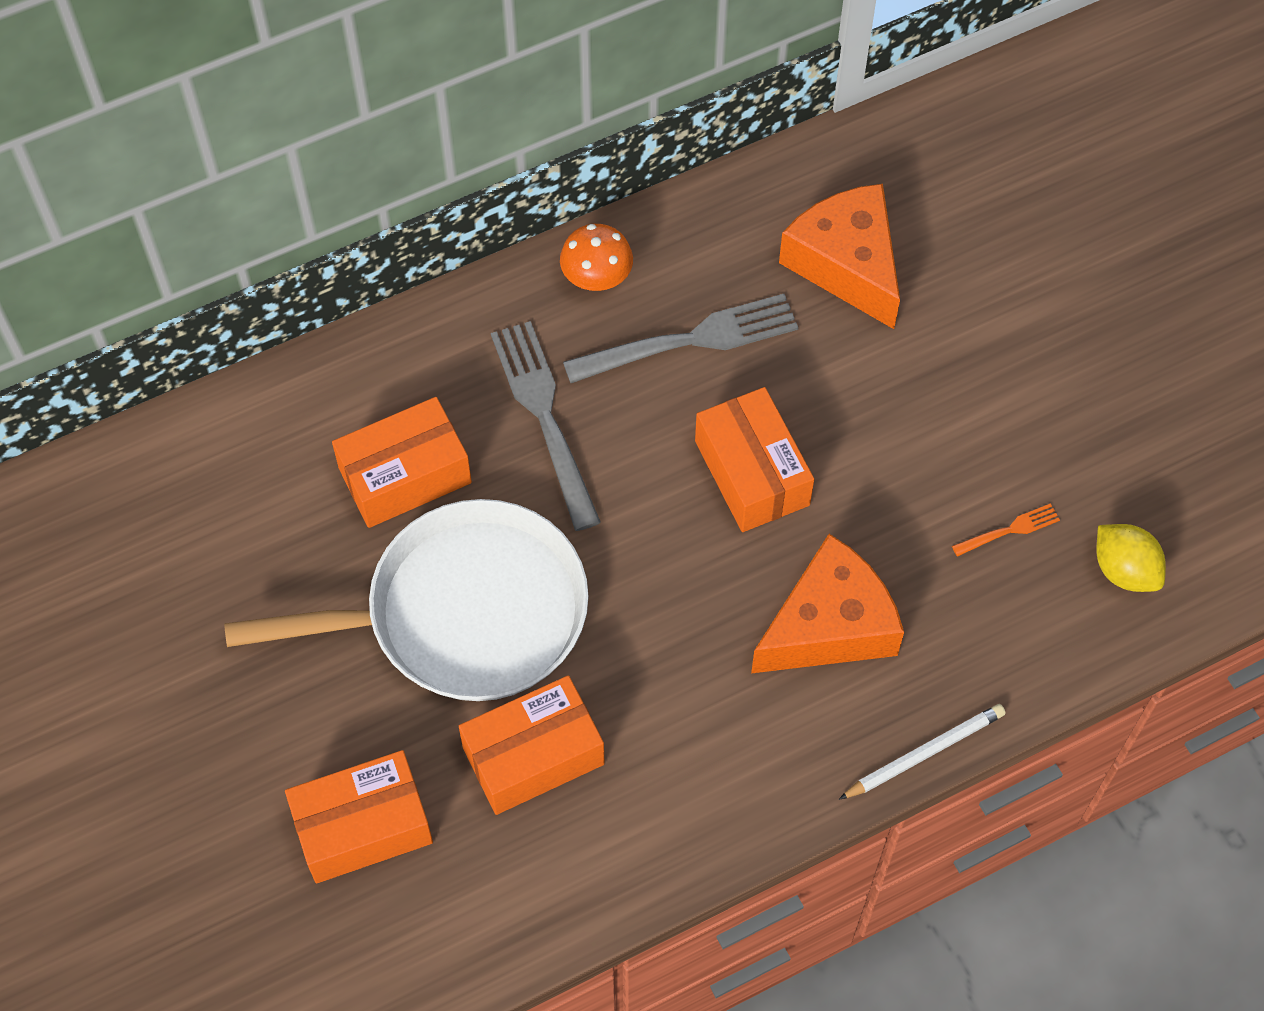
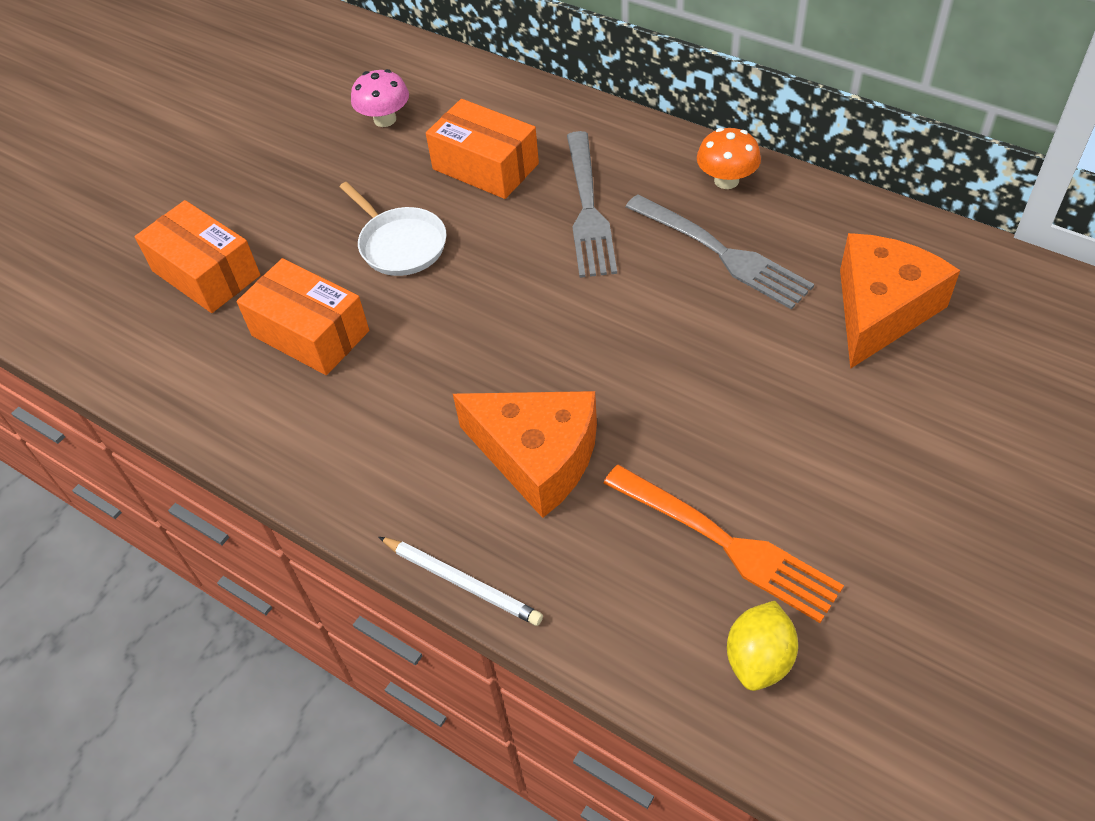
camera: 65 degrees right, 10 degrees down
white pan [224,499,589,701] -> white pan [340,182,446,276], size x0.50
grey fork [491,321,601,531] -> grey fork turned 135 degrees clockwise [567,131,617,278]
orange box [695,387,814,532] -> none
orange fork [952,503,1060,557] -> orange fork [603,465,844,623], size x2.18
none -> pink mushroom [351,69,409,127]

